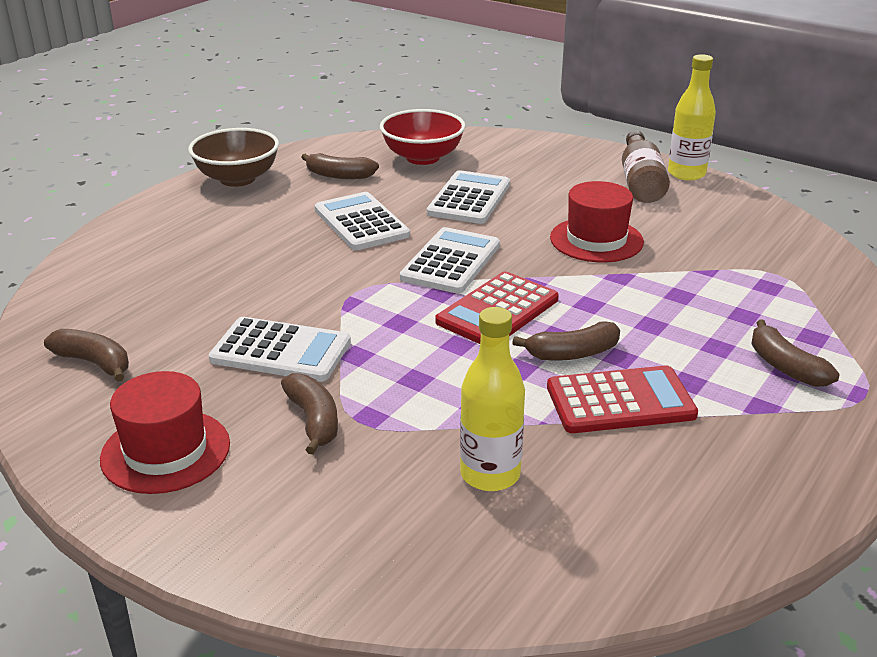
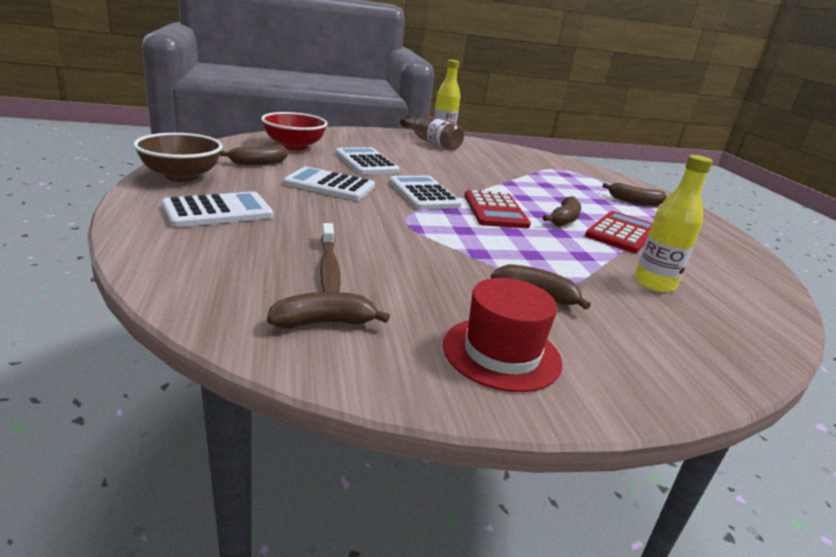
camera: 50 degrees left, 5 degrees down
white calculator [209,317,351,382] -> white calculator moved to [162,192,273,227]
red hat [550,181,644,262] -> none
none -> brown toothbrush [320,223,340,292]

